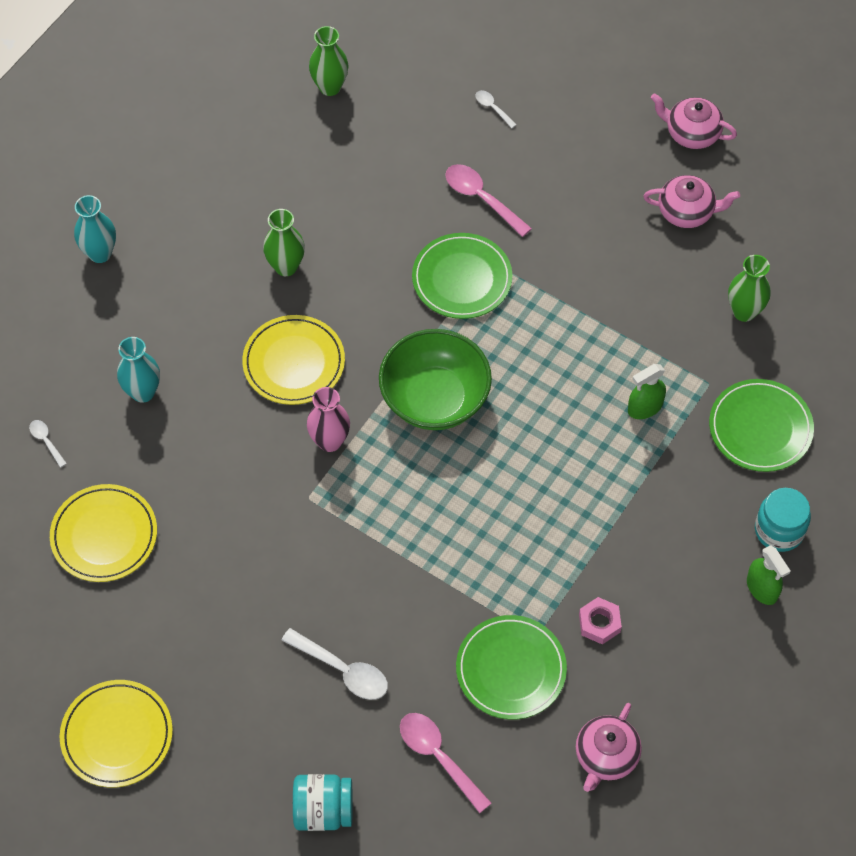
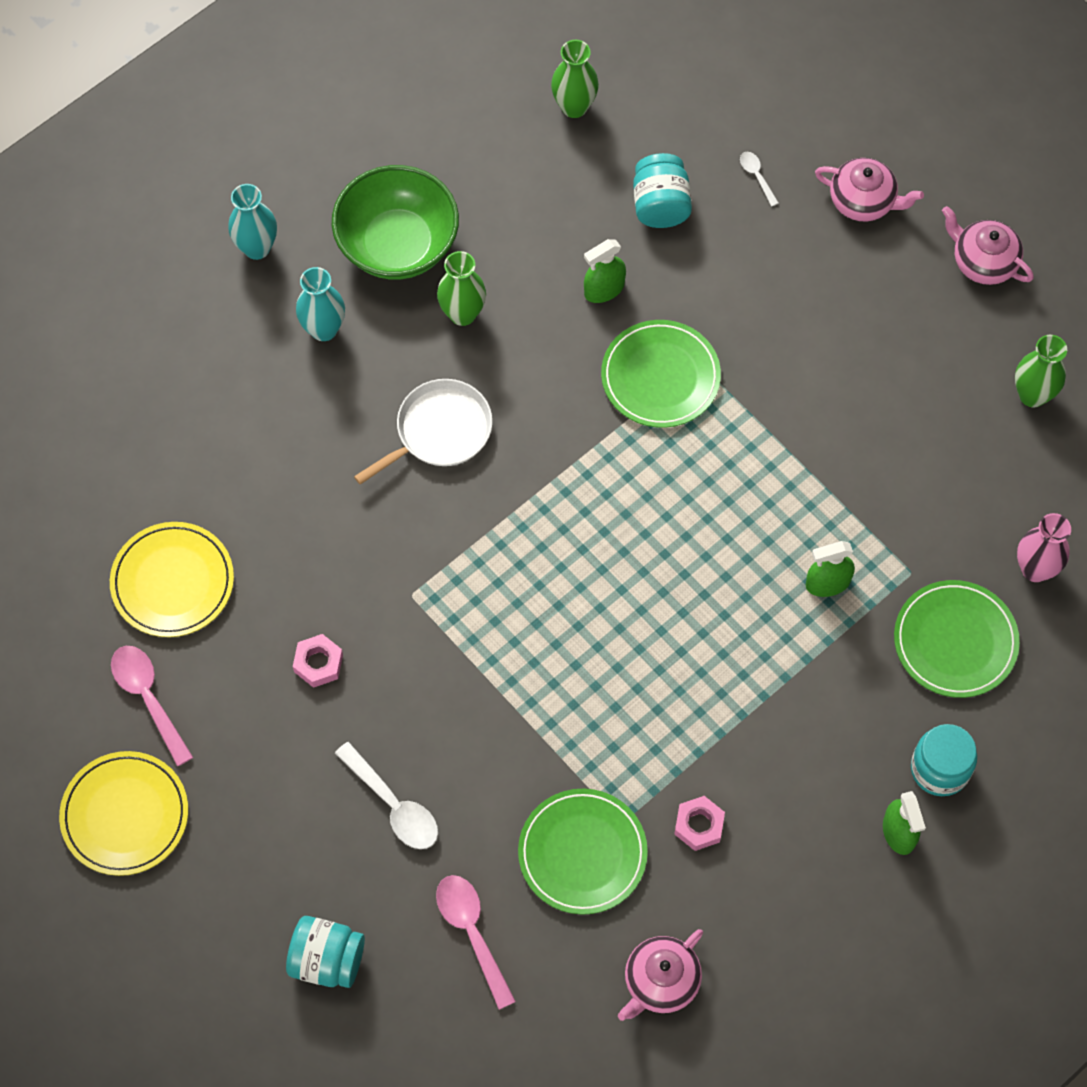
camera: 15 degrees right, 5 degrees up
white spoon [29,420,67,467] -> none
turquoise vase [117,337,160,403] -> turquoise vase moved to [296,267,345,341]
yellow plate [242,315,345,405] -> white pan [354,379,493,484]
pink vase [307,387,350,452] -> pink vase moved to [1017,513,1071,582]
green bowl [379,329,492,430] -> green bowl moved to [332,165,459,280]
pink spoon [445,164,532,237] -> pink spoon moved to [111,646,193,766]
pink teapot [643,175,740,228] -> pink teapot moved to [815,158,924,221]
green vase [728,255,770,322] -> green vase moved to [1015,335,1067,407]
none -> pink nut [293,634,343,688]
none -> green spray bottle [584,239,626,303]
none -> turquoise jar [633,153,692,228]

